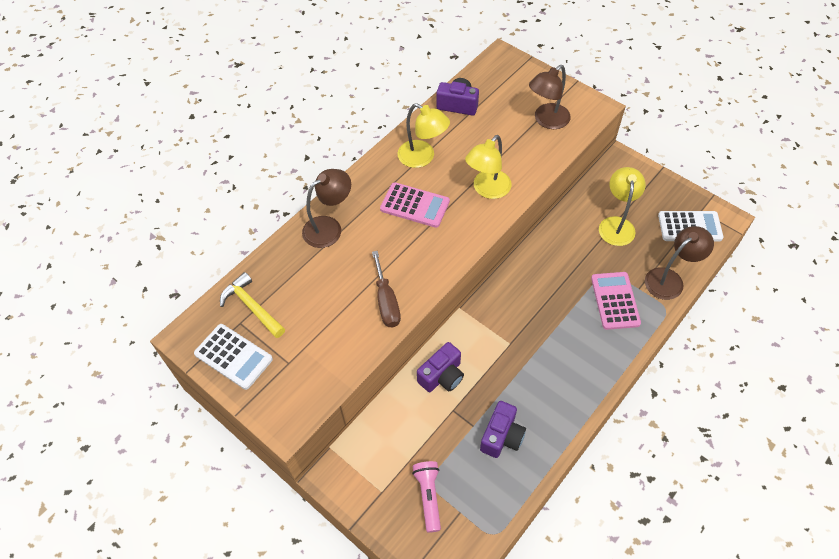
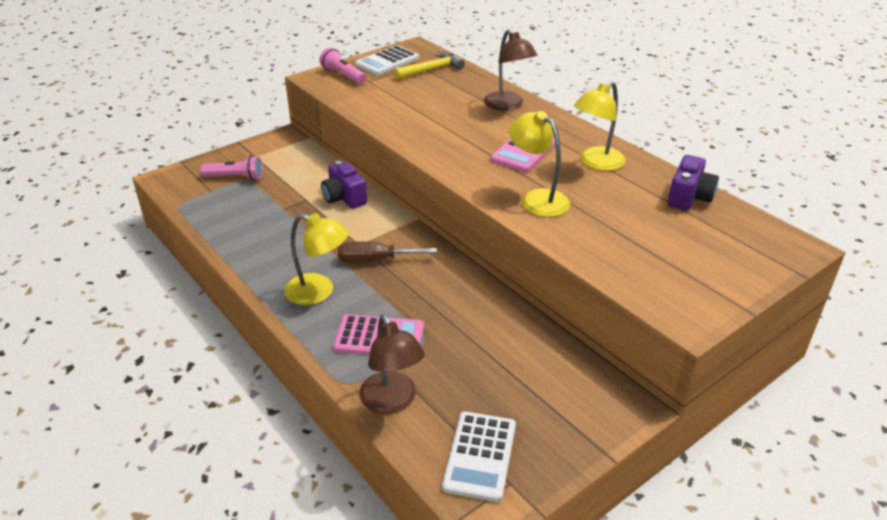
camera: 100 degrees right, 20 degrees down
brown screwdriver [372,251,401,328] -> brown screwdriver moved to [338,241,437,263]
purple camera [480,401,526,458] -> none
brown lamp [529,65,571,129] -> none
yellow lamp [599,167,646,246] -> yellow lamp moved to [284,213,349,305]
none -> pink flashlight [319,48,366,84]

